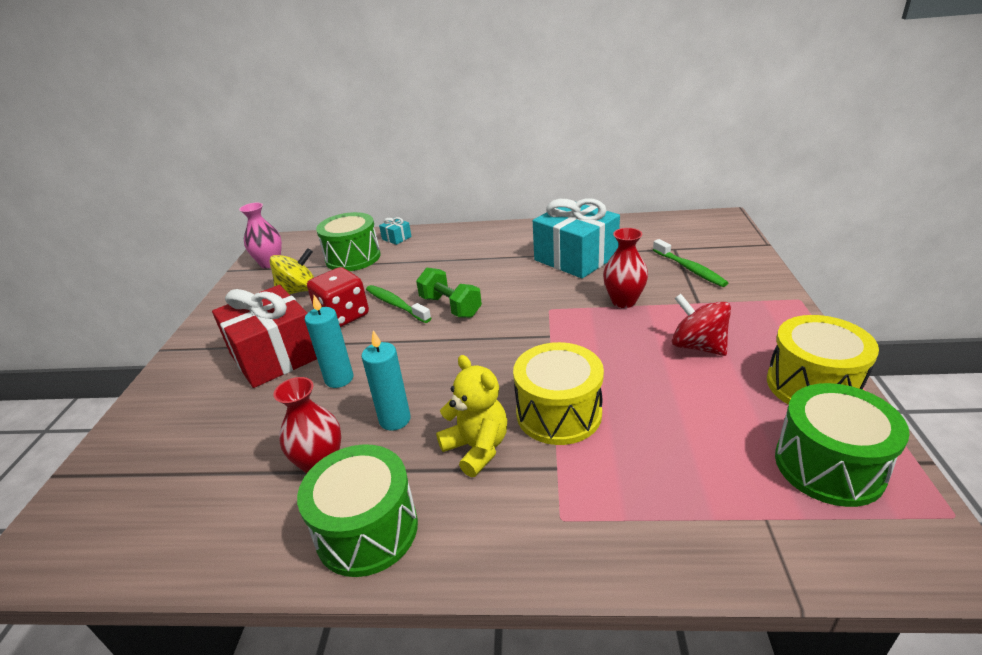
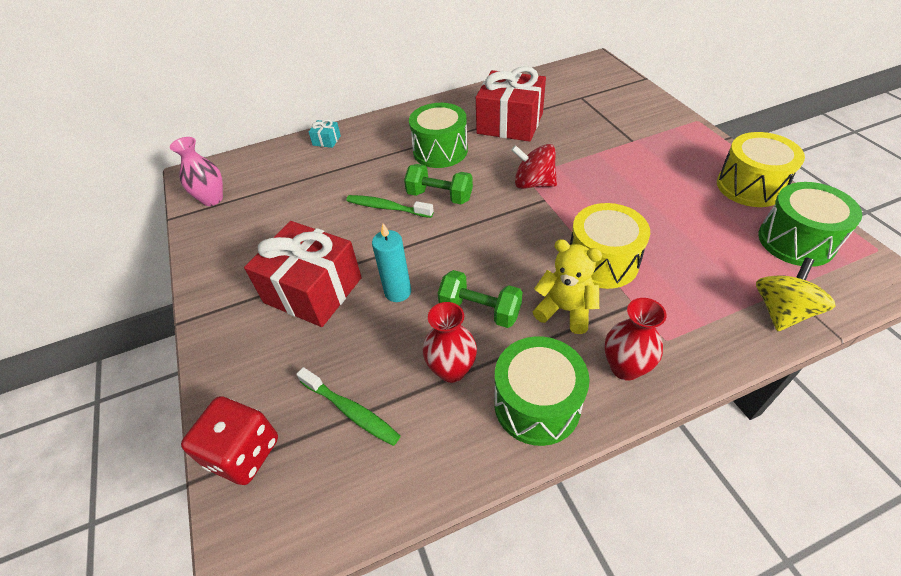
camera: 25 degrees left, 15 degrees up
yellow spinning top [270,248,314,294] -> yellow spinning top moved to [756,257,836,331]
red dice [307,267,369,327] -> red dice moved to [181,396,278,485]
green drum [316,212,381,271] -> green drum moved to [409,103,468,168]
turquoise candle [361,330,411,431] -> green dumbbell [437,270,522,328]
turquoise gift [533,198,620,278] -> red gift [476,66,546,142]
red vase [603,228,648,308] -> red vase moved to [605,298,667,381]
green toothbrush [653,239,728,287] -> green toothbrush moved to [296,367,401,446]
red spinning top [672,294,731,356] -> red spinning top moved to [512,144,557,189]

